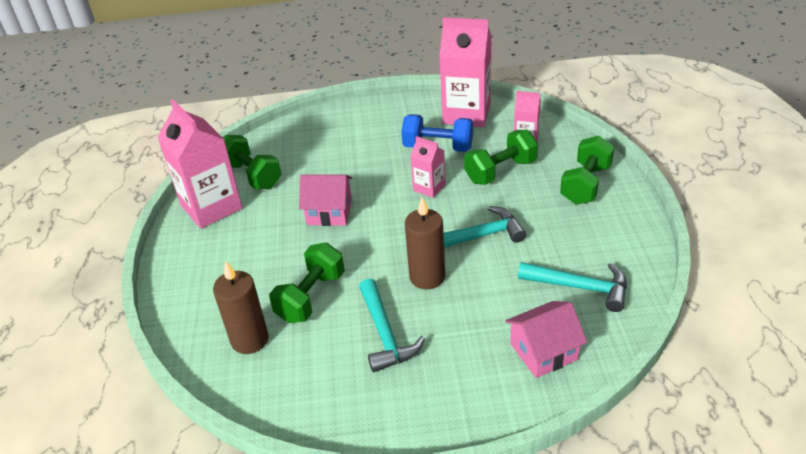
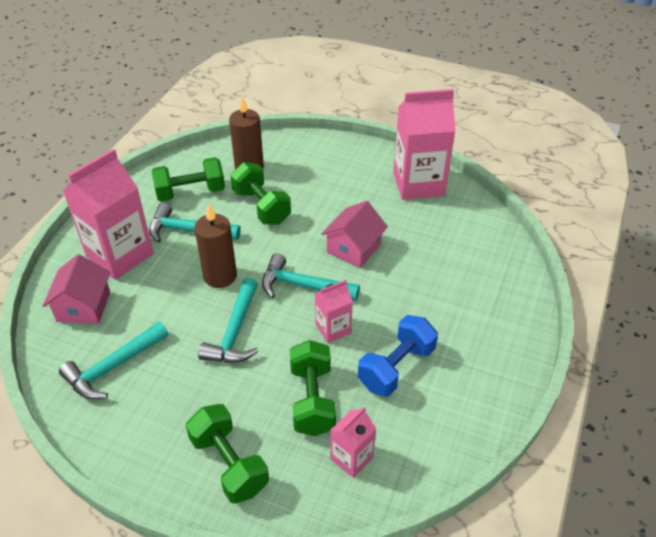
camera: 115 degrees right, 5 degrees up
green dumbbell [223,135,281,189] -> green dumbbell moved to [152,157,225,202]
pink carton [439,17,492,127] -> pink carton moved to [63,149,154,280]
none -> turquoise hammer [262,253,360,301]

